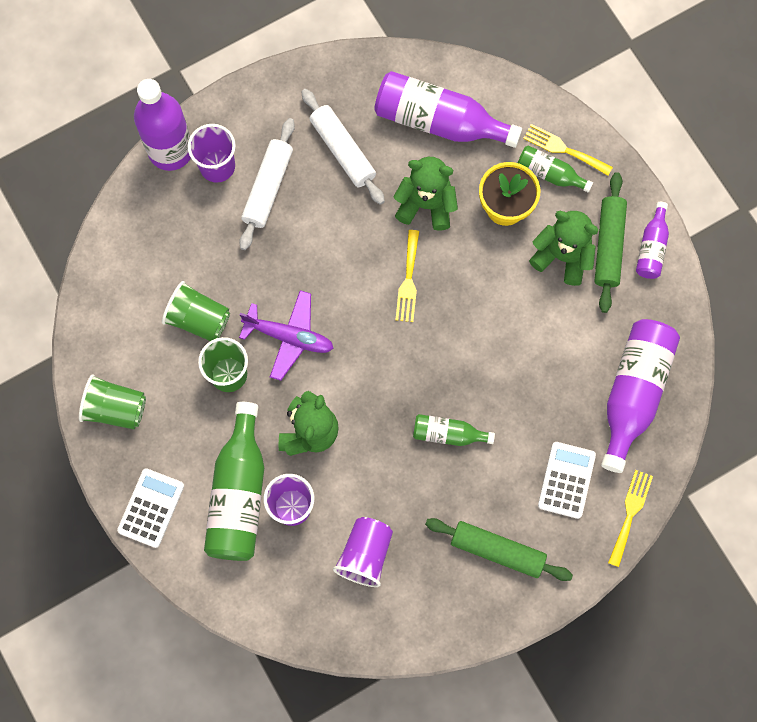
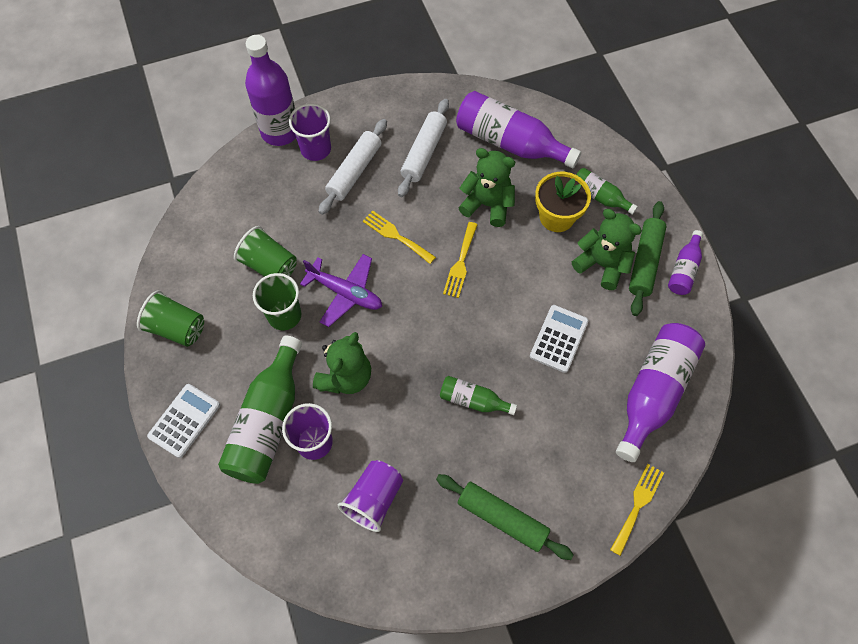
camera: 10 degrees right, 10 degrees down
white rolling pin [301,89,385,205] -> white rolling pin turned 45 degrees clockwise [398,99,449,197]
yellow fork [523,124,613,176] -> yellow fork moved to [363,211,436,264]
white calculator [538,442,596,519] -> white calculator moved to [530,305,589,373]

